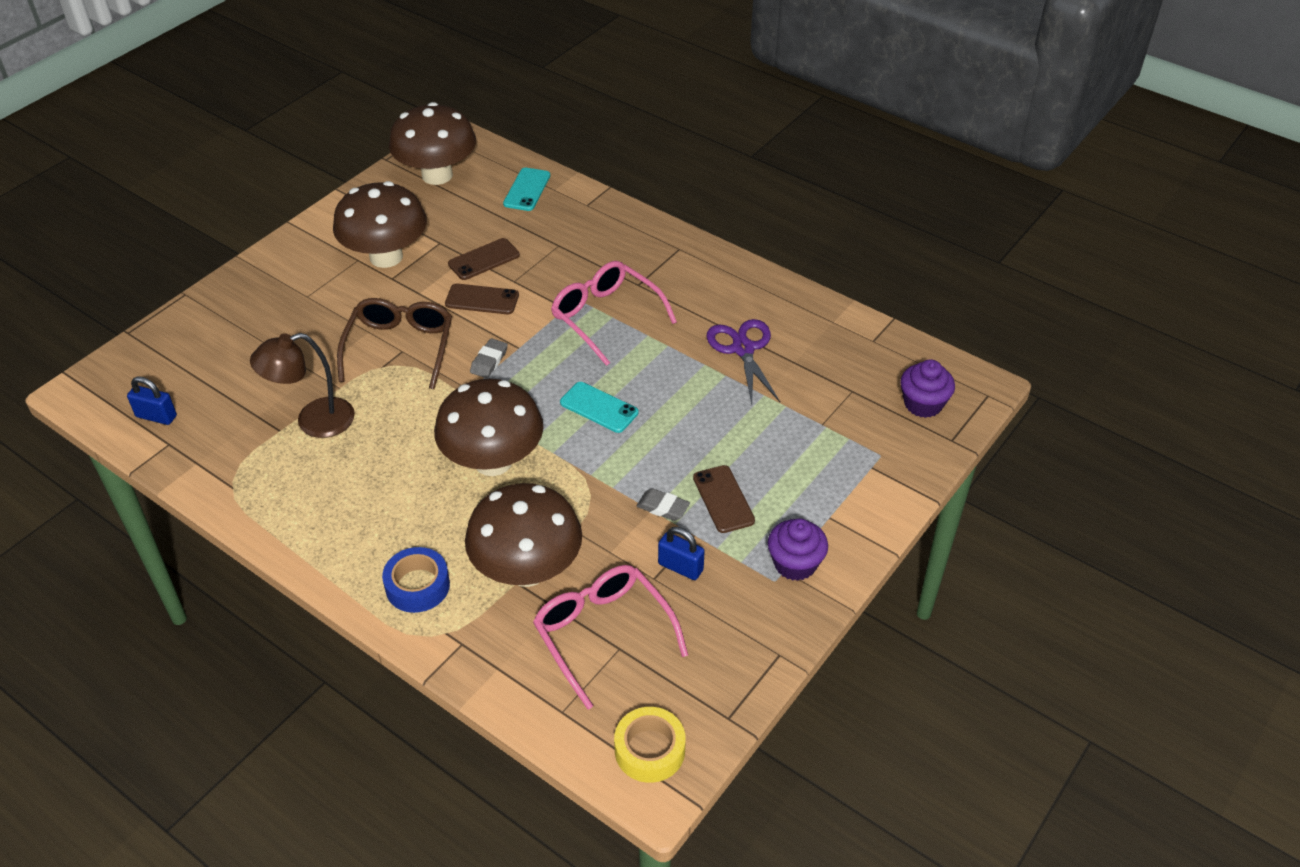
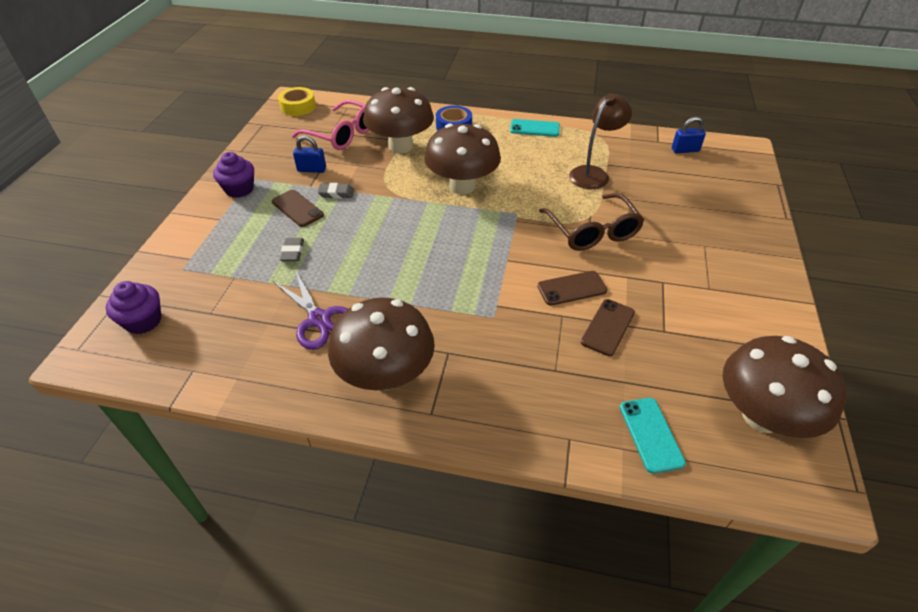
camera: 155 degrees right, 0 degrees up
brown mushroom [333,181,427,268] -> brown mushroom moved to [328,297,435,390]
grey eraser [470,338,508,378] -> grey eraser moved to [280,238,304,261]
pink glasses [551,261,677,366] -> none
turquoise phone [560,382,638,433] -> turquoise phone moved to [510,119,560,137]

